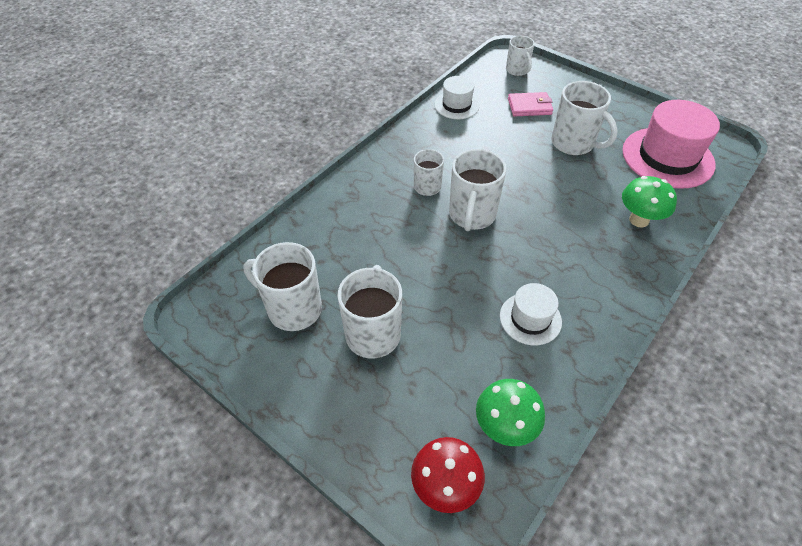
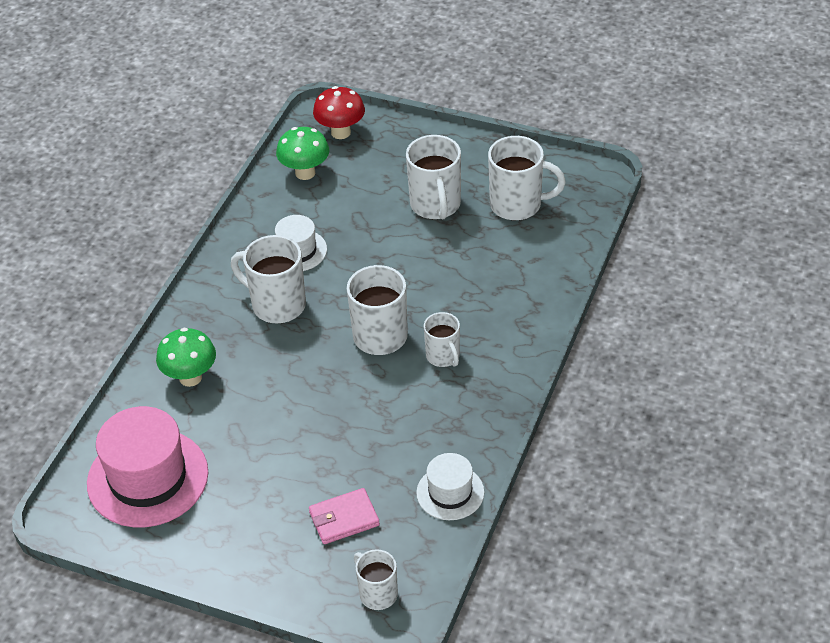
camera: 165 degrees right, 5 degrees down
white mug [551,81,618,155] -> white mug moved to [231,235,306,323]

